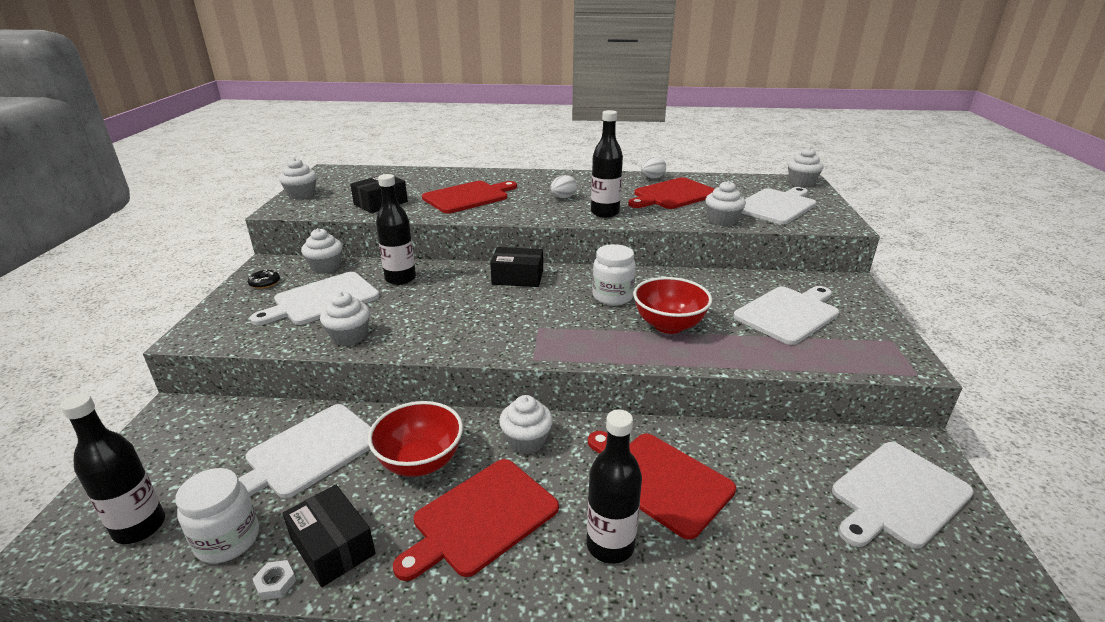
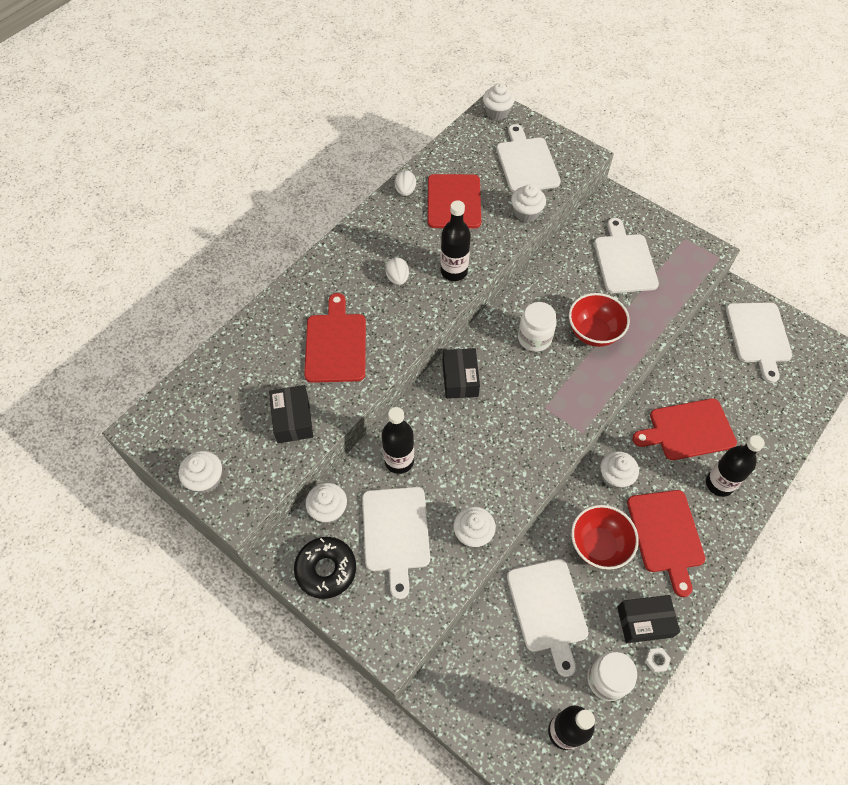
camera: 55 degrees left, 30 degrees up
black donut [248,270,280,289] -> black donut [294,537,356,599], size x2.02
black box [490,247,543,287] -> black box turned 45 degrees counterclockwise [442,348,480,399]

